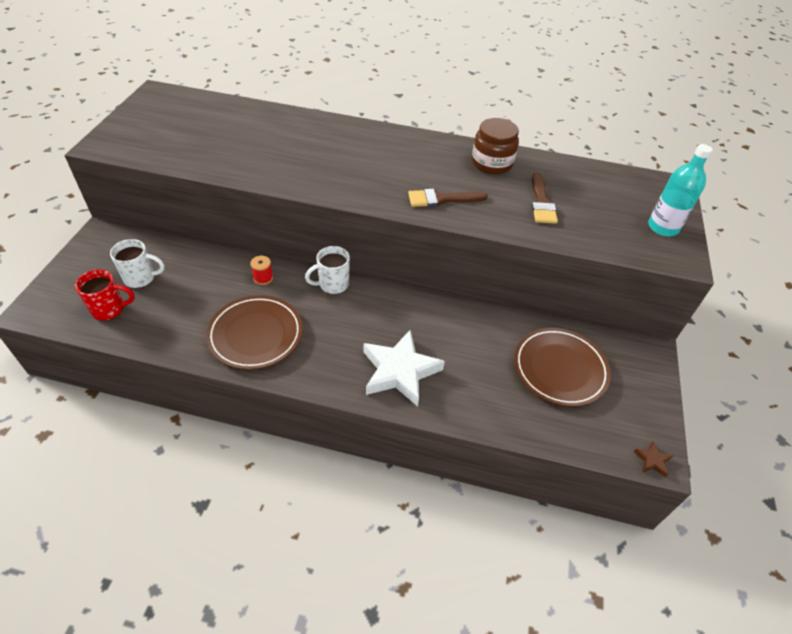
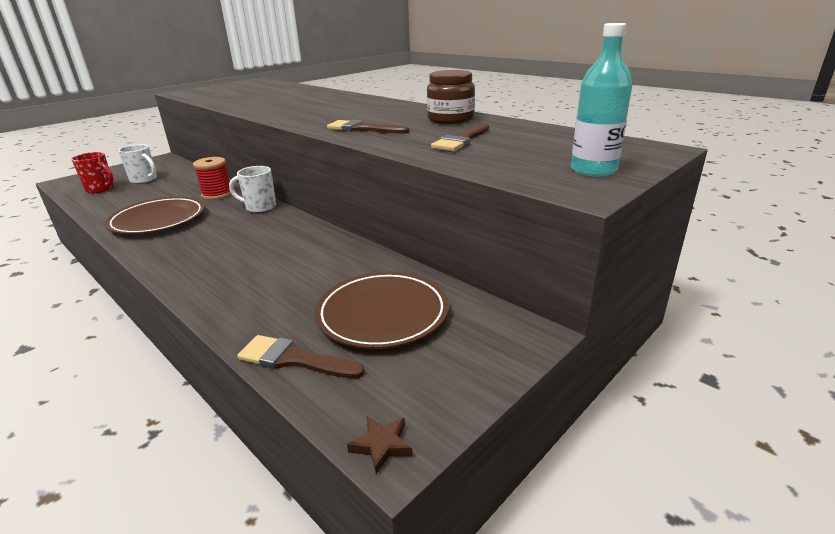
camera: 35 degrees right, 20 degrees down
red spool [250,256,273,285] -> red spool [193,157,231,200], size x1.63
white star [364,330,445,407] -> none
none -> brown brush [237,335,365,379]

